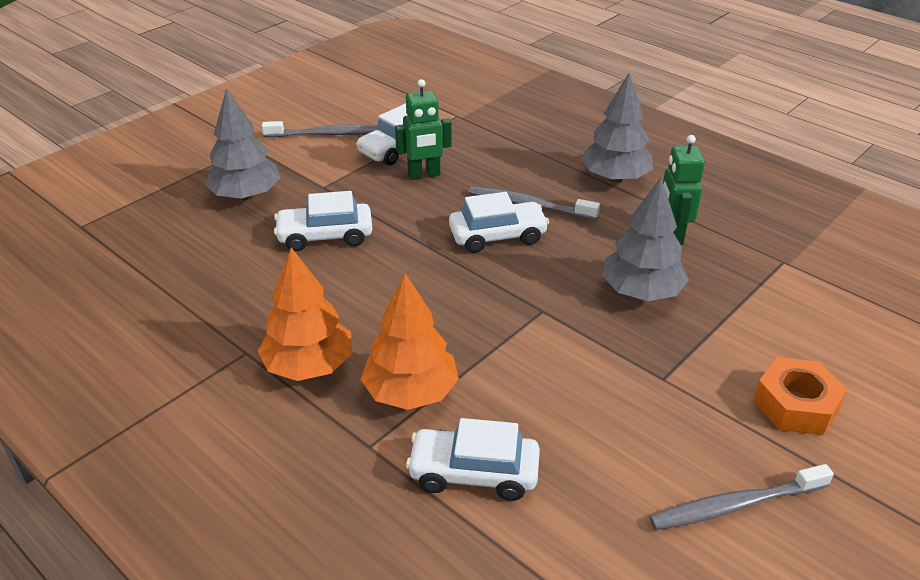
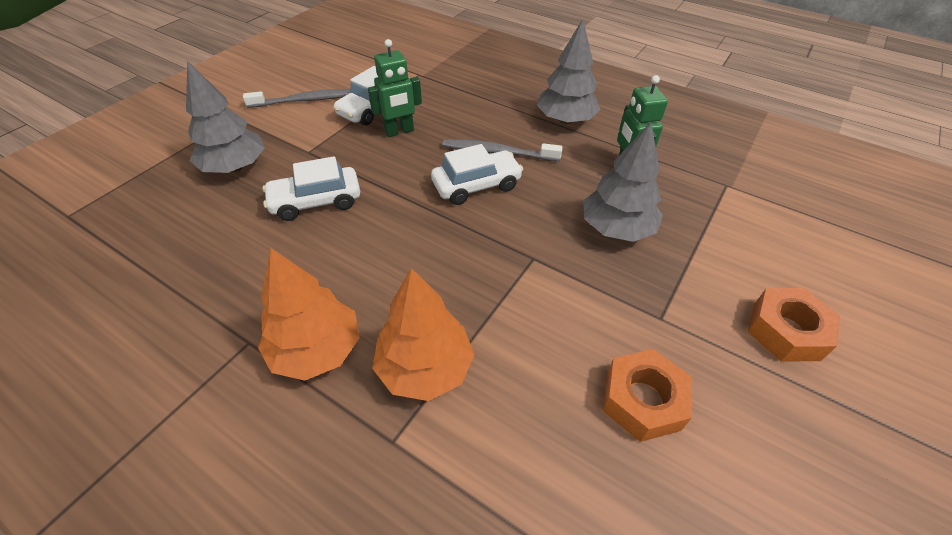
camera: 10 degrees left, 10 degrees up
white car [406,418,540,501] -> none
grey toothbrush [649,464,834,530] -> none
none -> orange nut [603,349,692,442]

